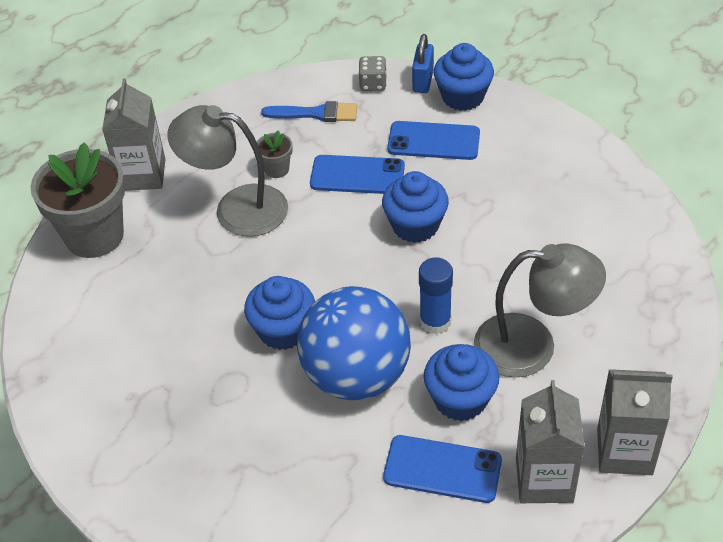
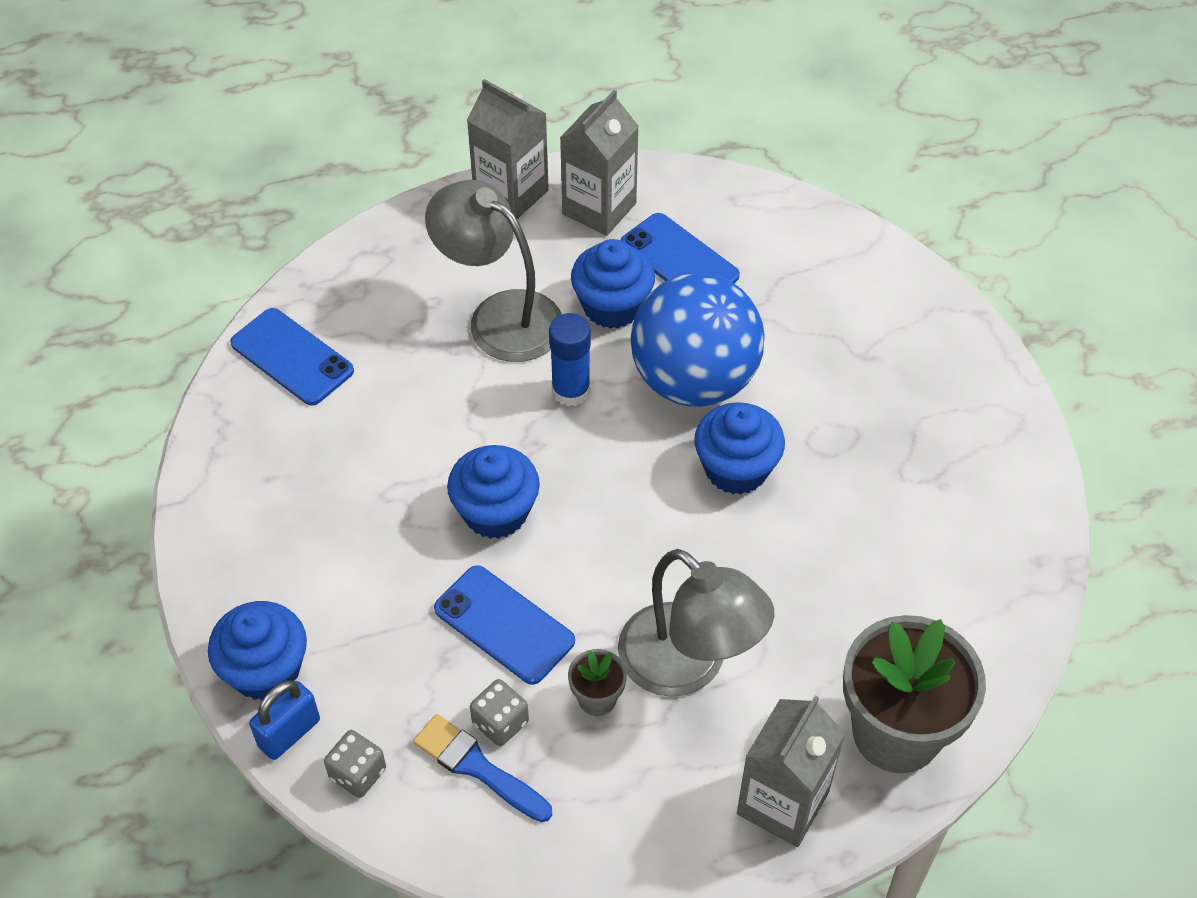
camera: 150 degrees left, 5 degrees up
blue phone [387,121,480,160] -> blue phone moved to [230,308,354,406]
none -> grey dice [470,679,529,746]

